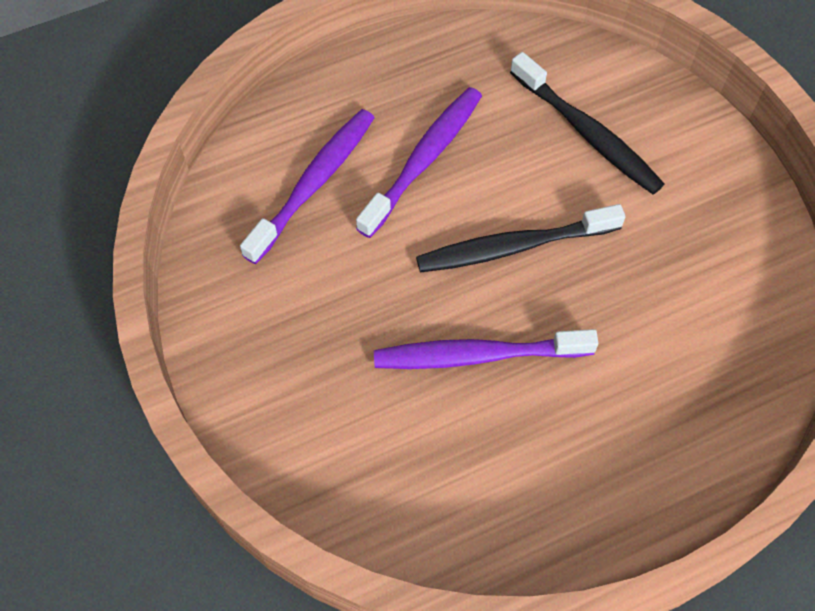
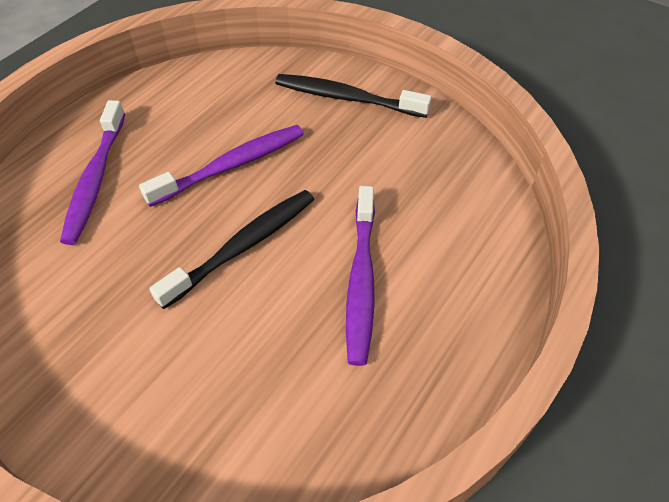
camera: 150 degrees right, 10 degrees down
purple toothbrush [240,109,375,264] -> purple toothbrush moved to [60,100,125,245]
black toothbrush [510,52,664,195] -> black toothbrush moved to [275,74,432,118]

